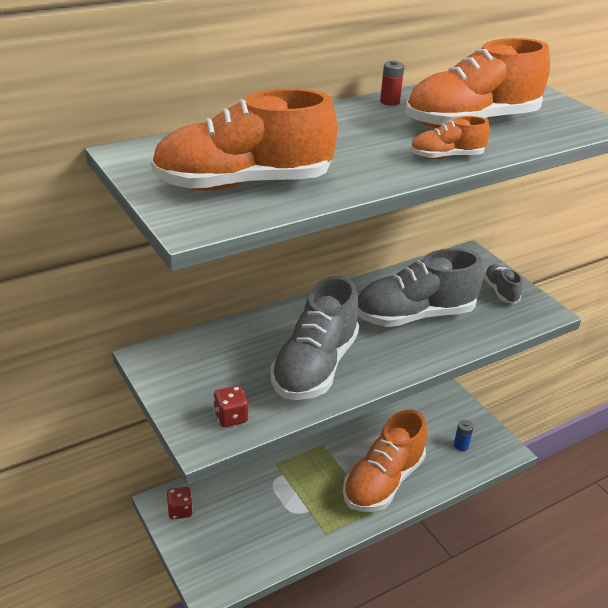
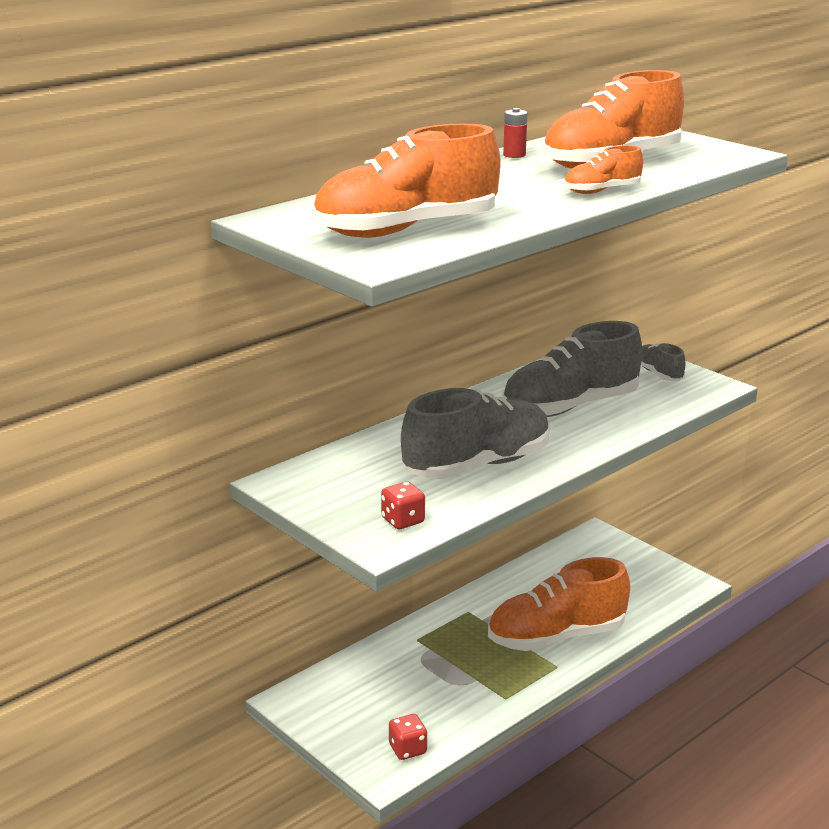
camera: 10 degrees left, 10 degrees down
red dice [167,487,193,519] -> red dice moved to [389,714,427,760]
grey shoe [270,276,359,400] -> grey shoe turned 135 degrees counterclockwise [401,388,550,479]
orange shoe [343,410,427,512] -> orange shoe turned 45 degrees clockwise [488,557,630,651]
blue battery [454,420,474,451] -> none

